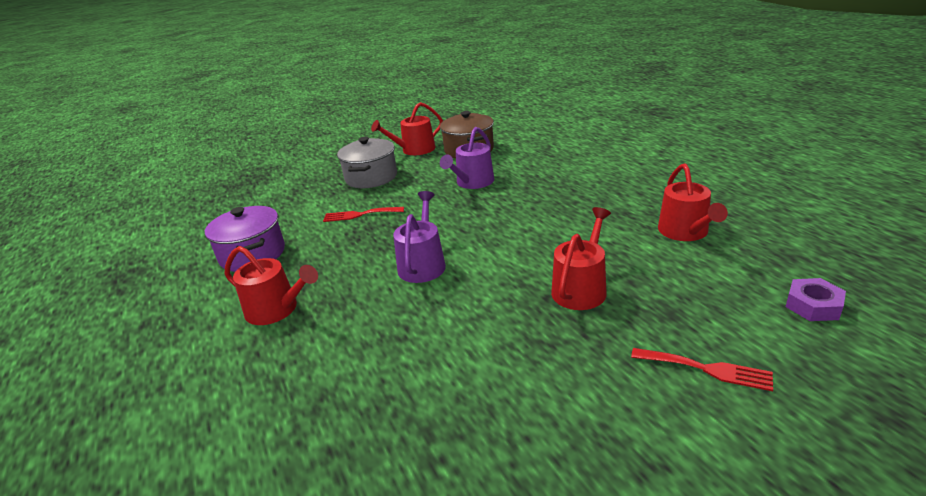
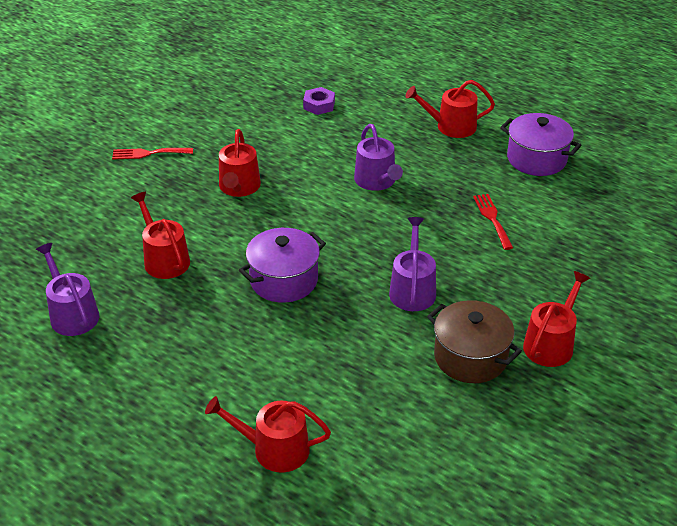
camera: 150 degrees right, 10 degrees up
red fork [323,207,404,222] -> red fork turned 75 degrees counterclockwise [473,194,513,250]
grey pot [337,137,397,188] -> none
purple nut [786,278,846,321] -> purple nut moved to [303,87,335,115]
none -> purple watering can [36,243,99,336]
none -> red watering can [205,396,331,472]
none -> purple pot [239,228,326,303]

